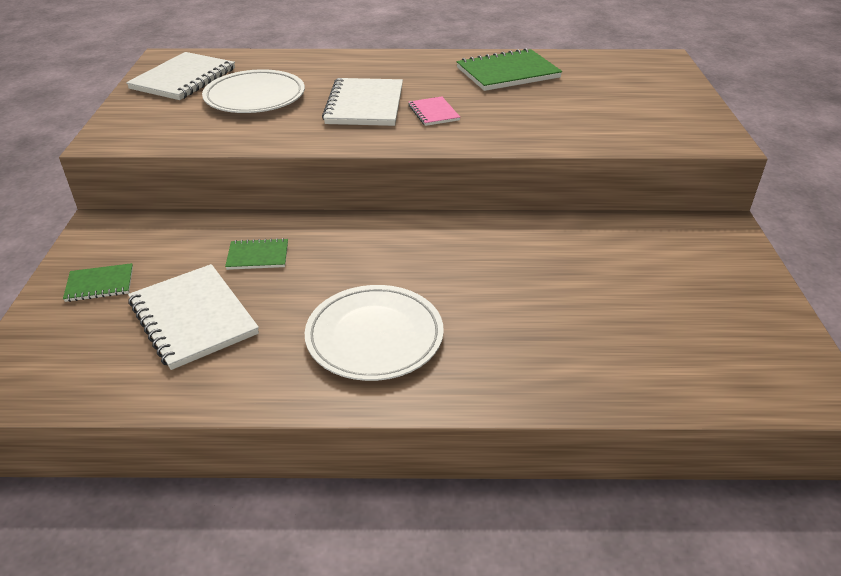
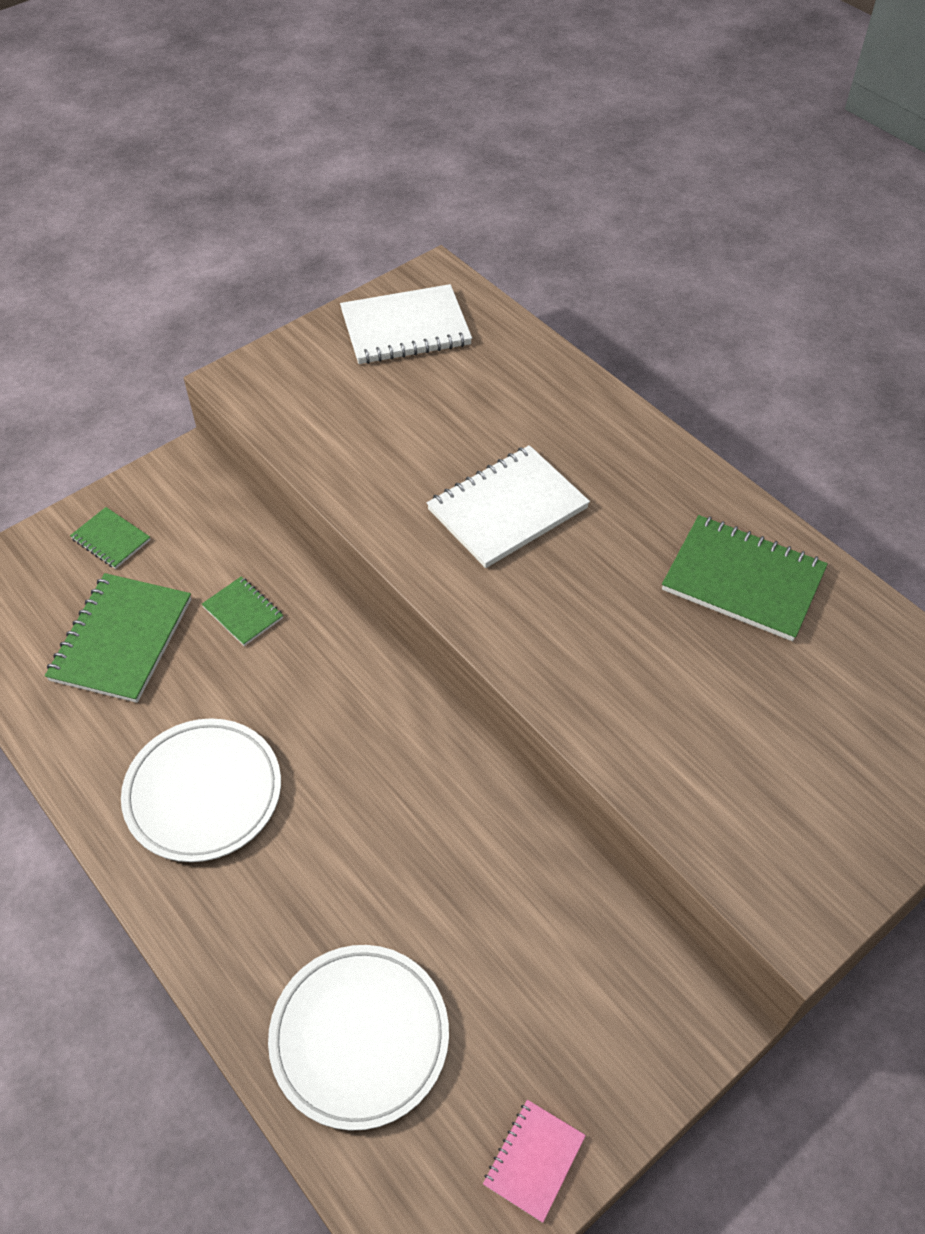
camera: 50 degrees right, 15 degrees up
white notebook [128,264,259,370] -> green notebook [45,573,191,703]
white plate [202,69,305,113] -> white plate moved to [268,945,449,1131]
pink notebook [408,97,460,126] -> pink notebook moved to [483,1100,586,1223]

